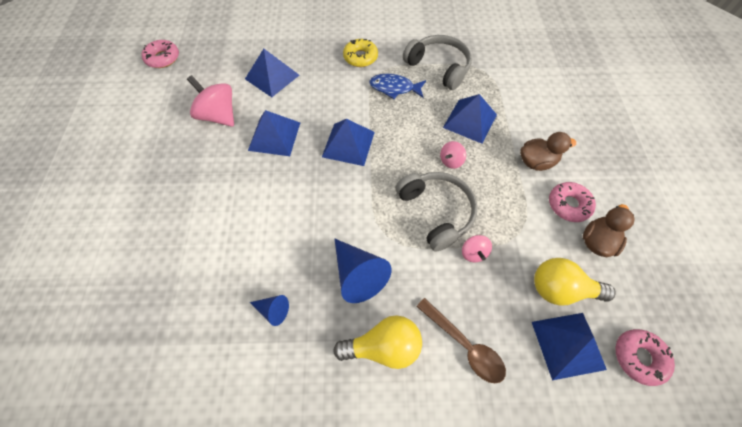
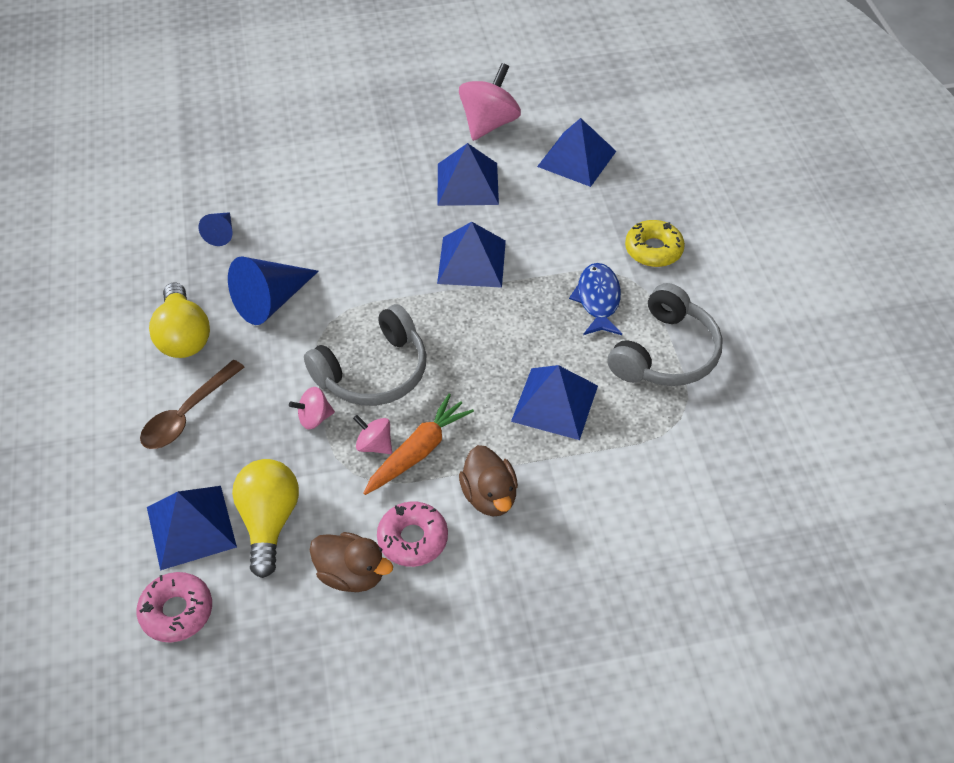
camera: 80 degrees right, 10 degrees down
pink donut [141,40,179,68] -> none
pink spinning top [440,141,466,169] -> pink spinning top moved to [353,415,392,454]
none -> orange carrot [363,394,474,495]

